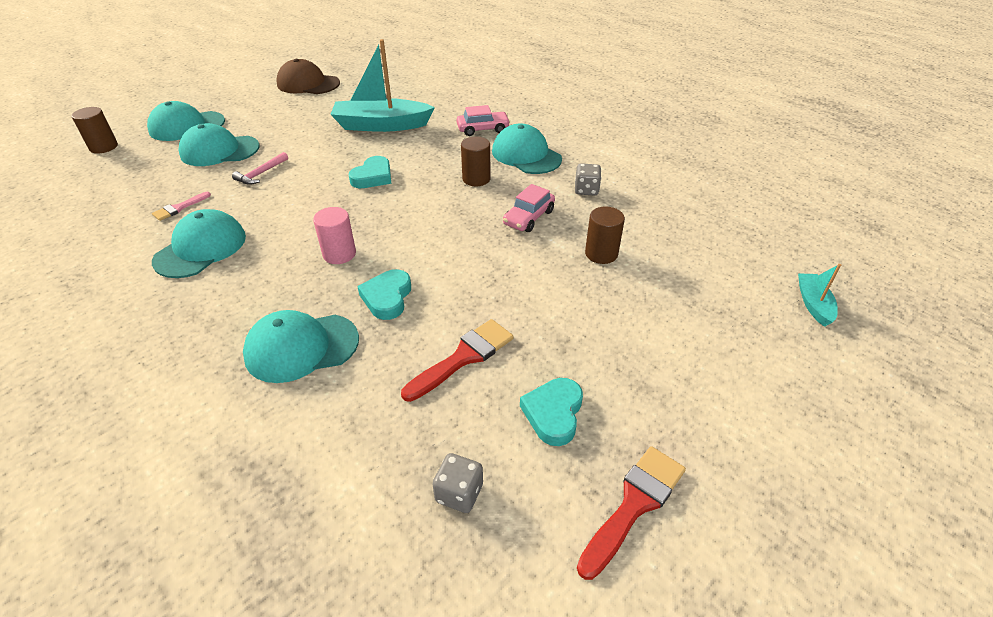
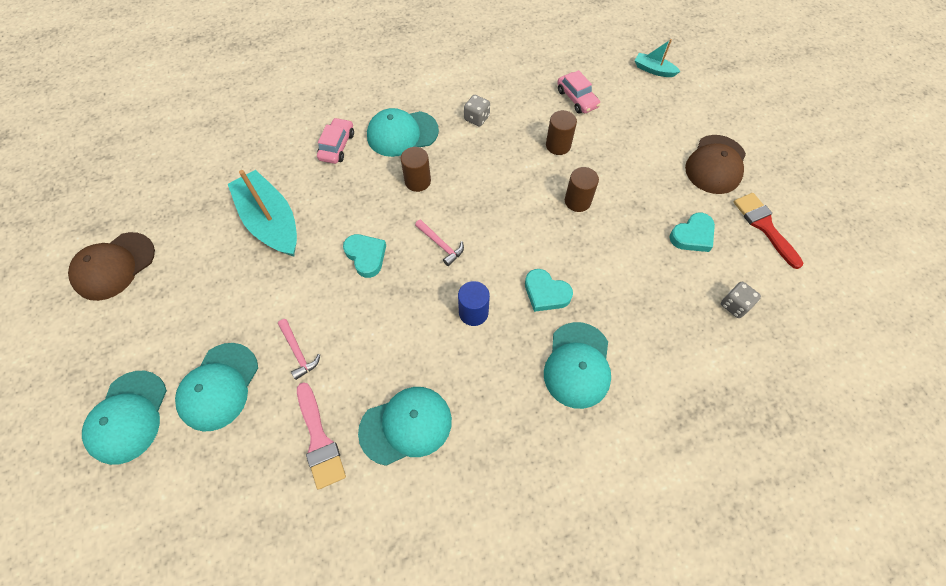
camera: 65 degrees left, 20 degrees up
brown cylinder [72,107,118,153] -> brown cylinder moved to [565,167,599,212]
pink brush [152,192,211,221] -> pink brush [297,382,346,490], size x1.71
turquoise cap [152,209,246,278] -> turquoise cap turned 105 degrees clockwise [358,387,452,466]
pink cylinder [313,207,356,264] -> blue cylinder [458,281,490,326]
turquoise boat [330,39,435,132] -> turquoise boat turned 120 degrees clockwise [228,170,297,257]
red brush [401,319,514,402] -> none
pink car [503,184,555,232] -> pink car moved to [557,70,600,113]
turquoise heart [520,378,583,446] -> turquoise heart turned 75 degrees counterclockwise [670,213,715,252]
none -> pink hammer [415,219,464,266]
none -> brown cap [685,135,746,194]

